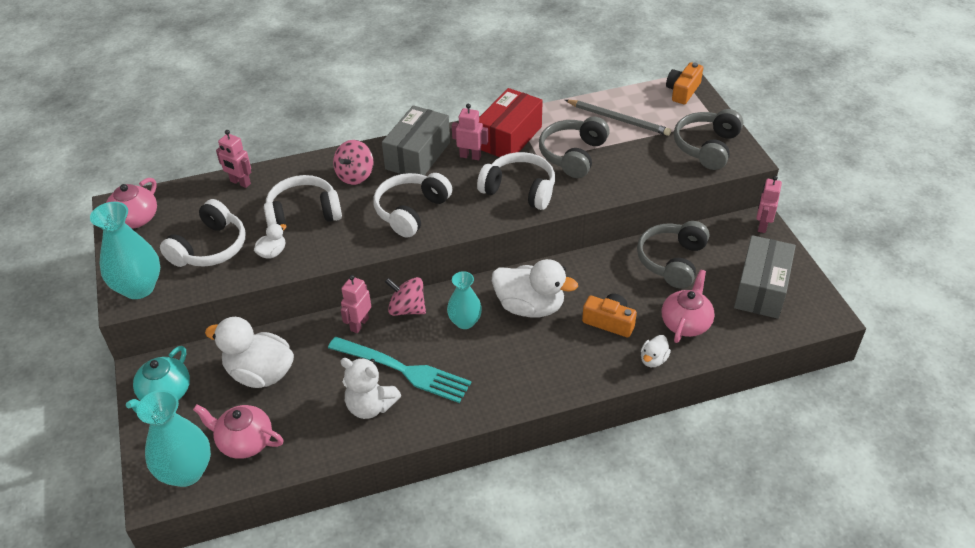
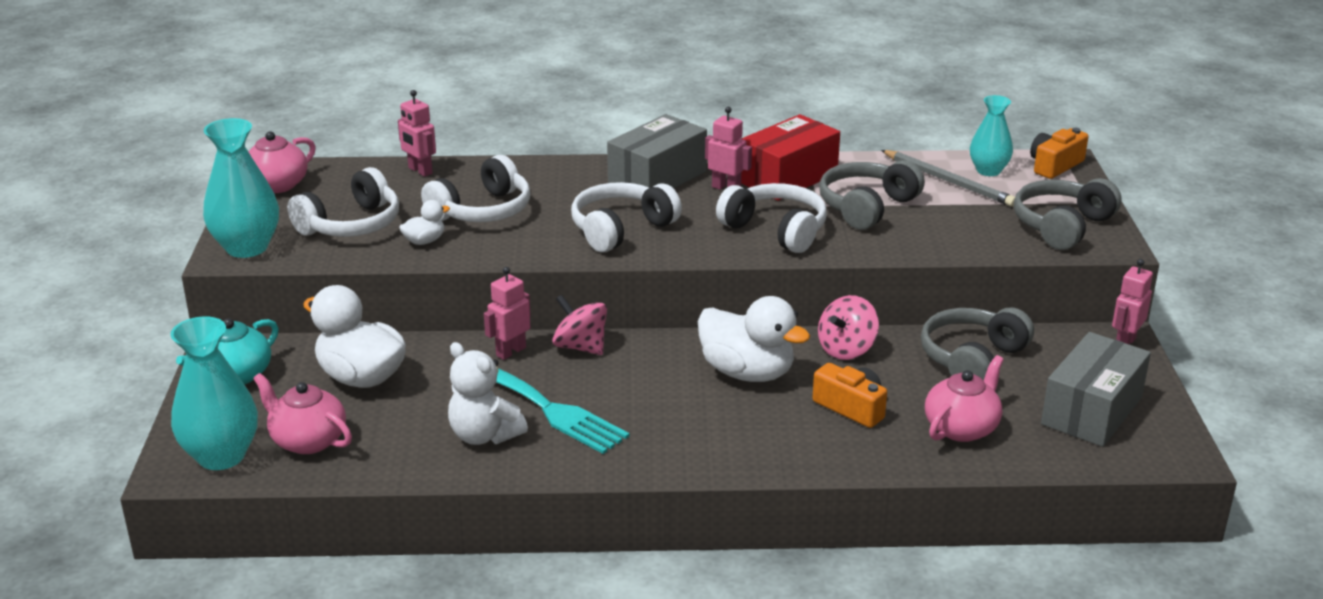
camera: 15 degrees right, 15 degrees down
white headphones [264,175,342,226] -> white headphones turned 135 degrees clockwise [421,155,530,222]
pink spinning top [333,140,374,185] -> pink spinning top moved to [818,295,879,360]
turquoise vase [447,271,482,329] -> turquoise vase moved to [970,95,1013,176]
white duck [641,335,671,367] -> none

